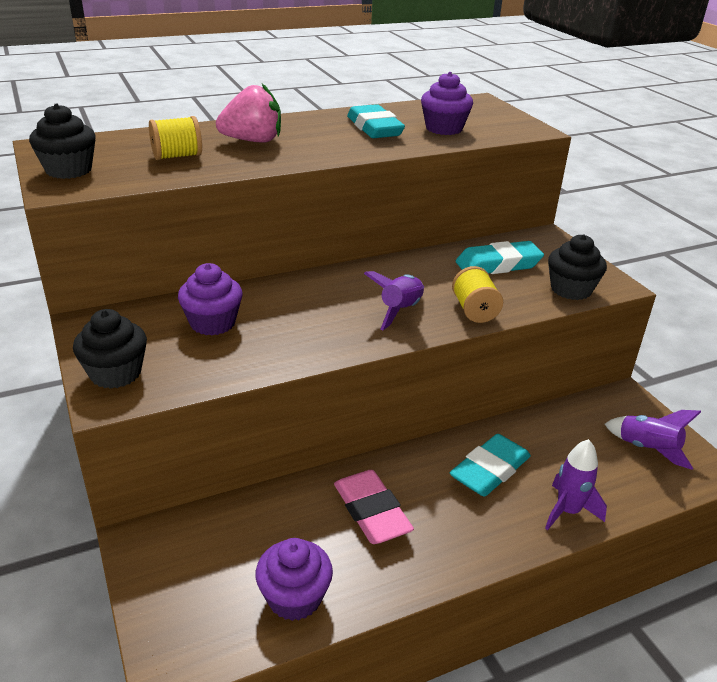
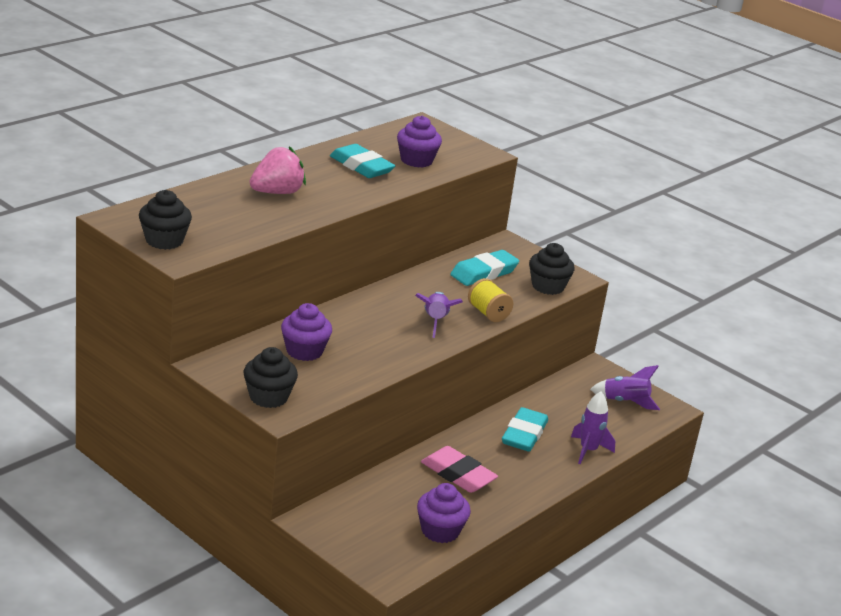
camera: 25 degrees left, 5 degrees down
yellow spool [149,116,202,160] -> none

